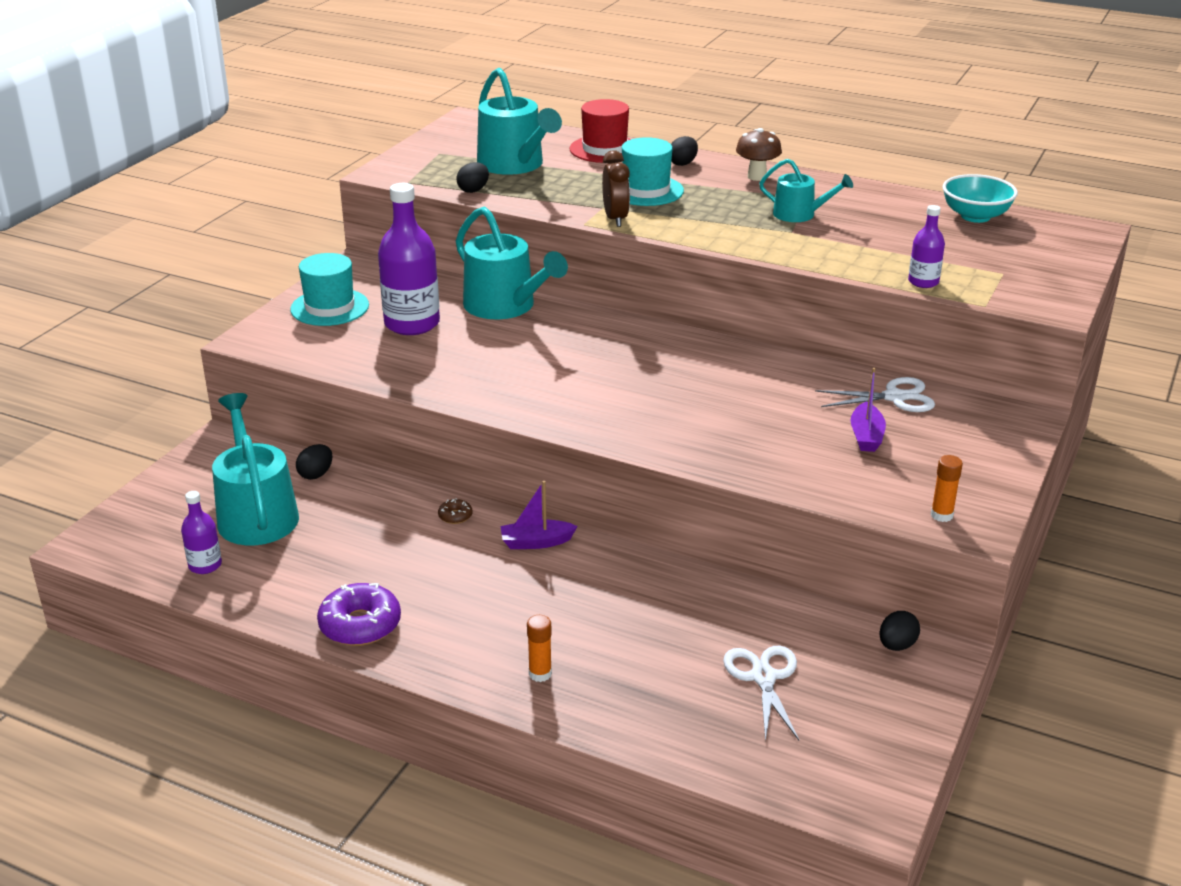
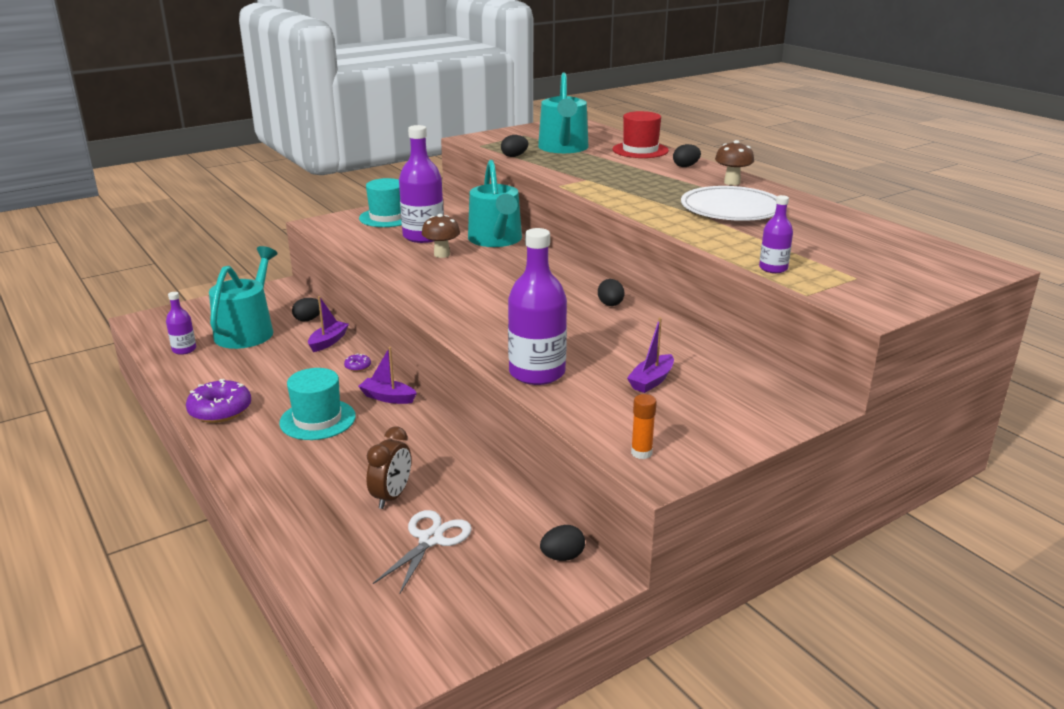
camera: 30 degrees right, 5 degrees down
brown donut [438,498,472,524] -> purple donut [344,353,371,371]
orange glue stick [527,615,552,682] -> none
brown clock [602,150,630,227] -> brown clock moved to [367,427,411,509]
turquoise hat [622,137,684,206] -> turquoise hat moved to [279,368,356,440]
turquoise watering can [759,159,853,222] -> white plate [681,186,777,221]
white scissors [815,377,935,412] -> none
turquoise bowl [942,174,1018,223] -> none
none -> purple boat [308,296,349,352]
none -> brown mushroom [422,214,460,258]
none -> purple bottle [508,228,567,385]
none -> black egg [598,279,624,306]

